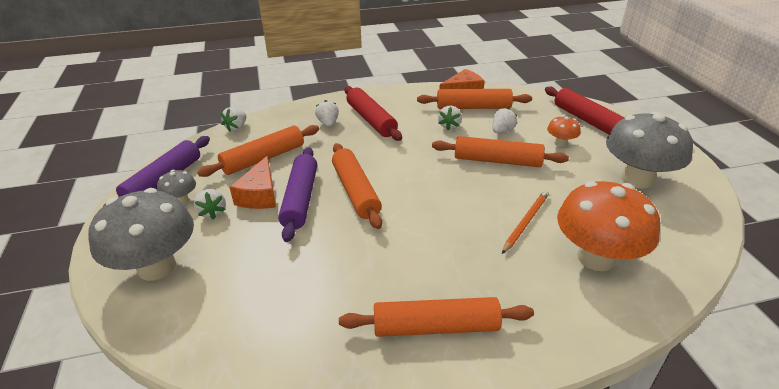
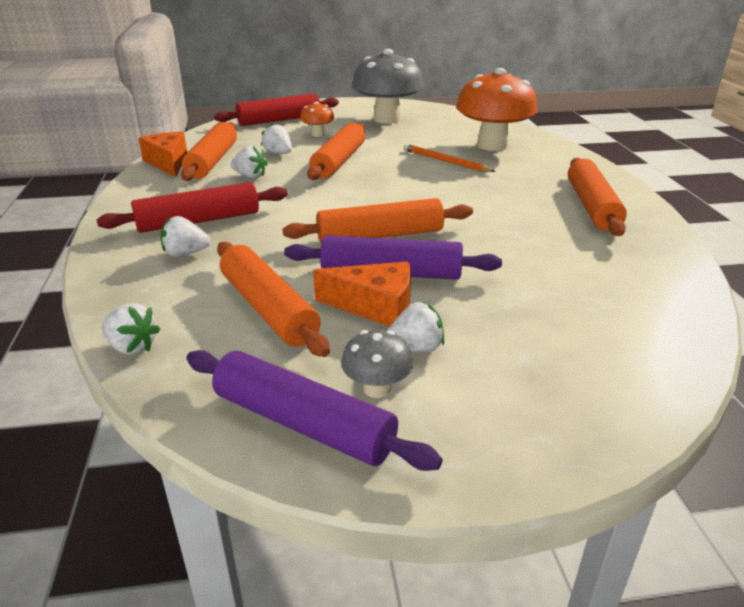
camera: 85 degrees left, 5 degrees down
grey mushroom [88,188,194,281] -> none

